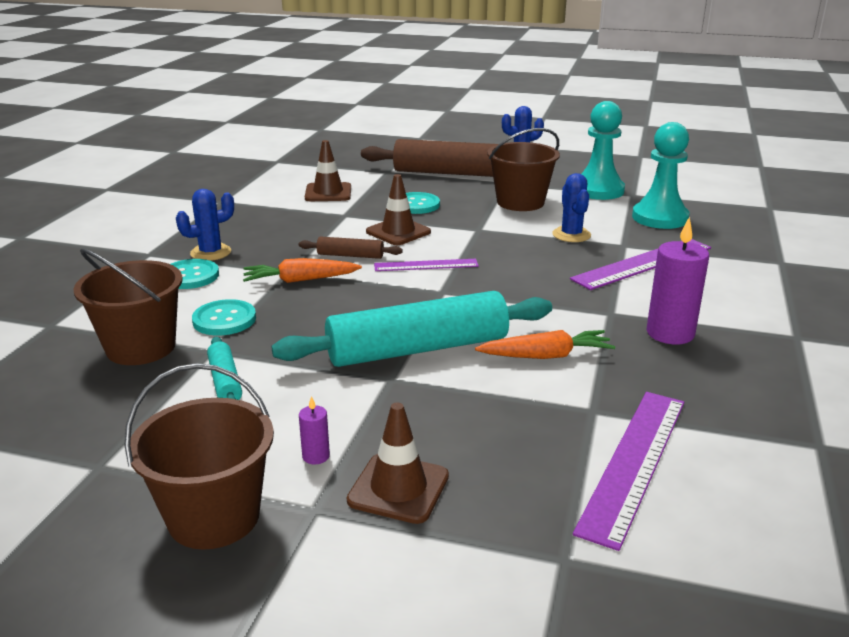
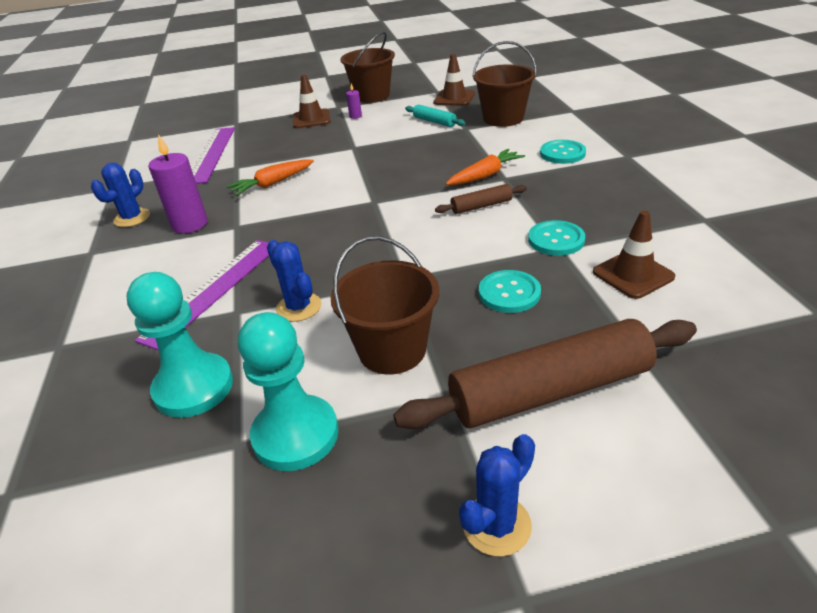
camera: 155 degrees right, 10 degrees up
blue cactus [176,189,234,261] -> blue cactus moved to [91,163,150,227]
turquoise button [192,299,256,335] -> turquoise button moved to [528,220,585,256]
turquoise rolling pin [271,291,552,367] -> none
brown traffic cone [366,174,431,245] -> brown traffic cone moved to [434,54,475,106]
purple ruler [374,259,479,271] -> none

